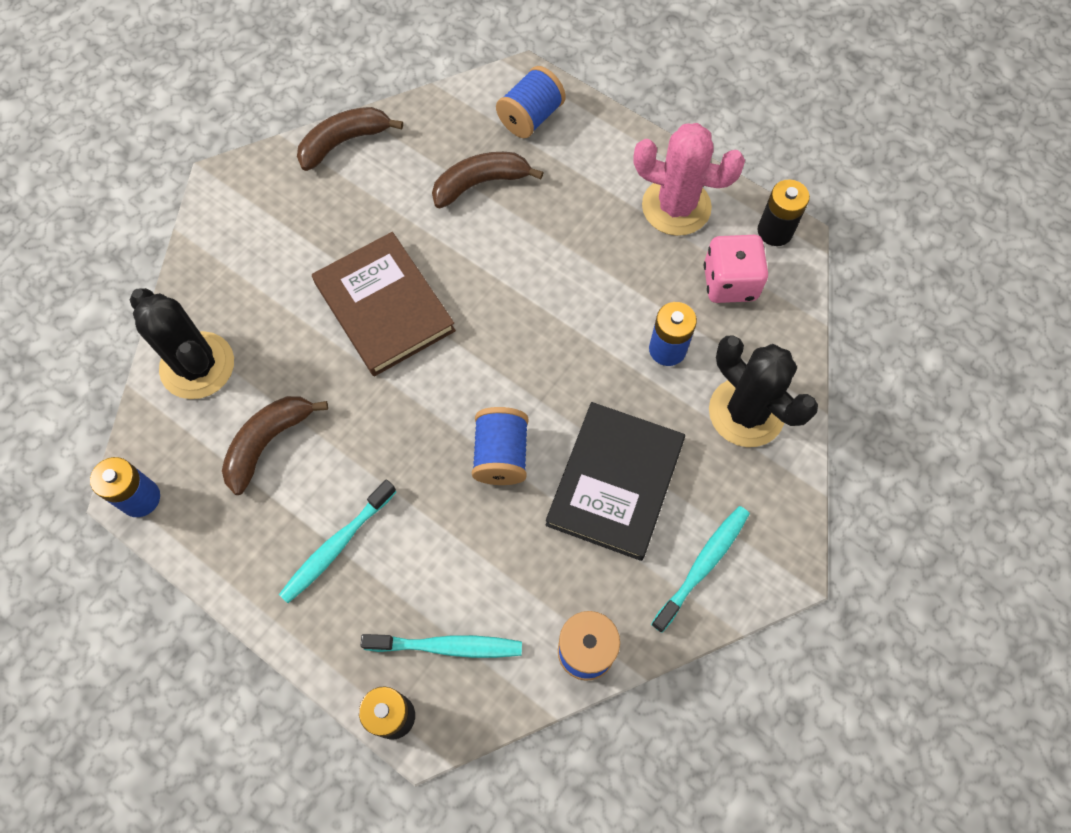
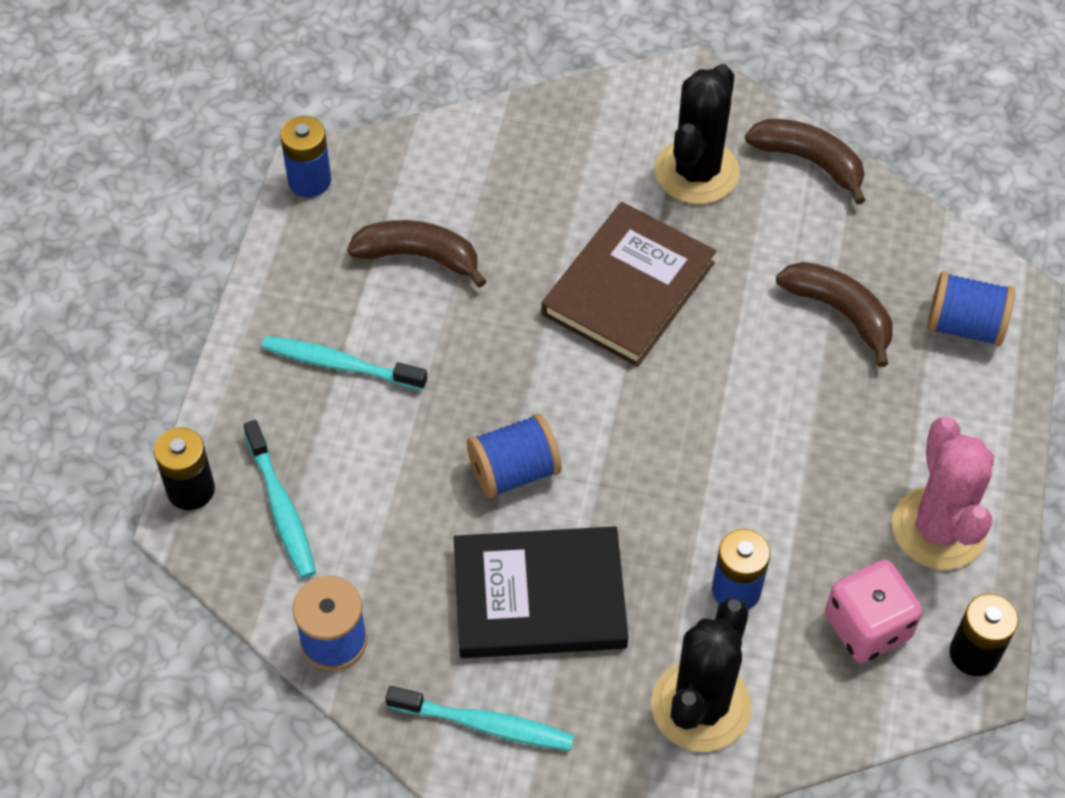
camera: 65 degrees right, 10 degrees down
black cactus [130,288,234,399] -> black cactus moved to [655,64,740,204]

